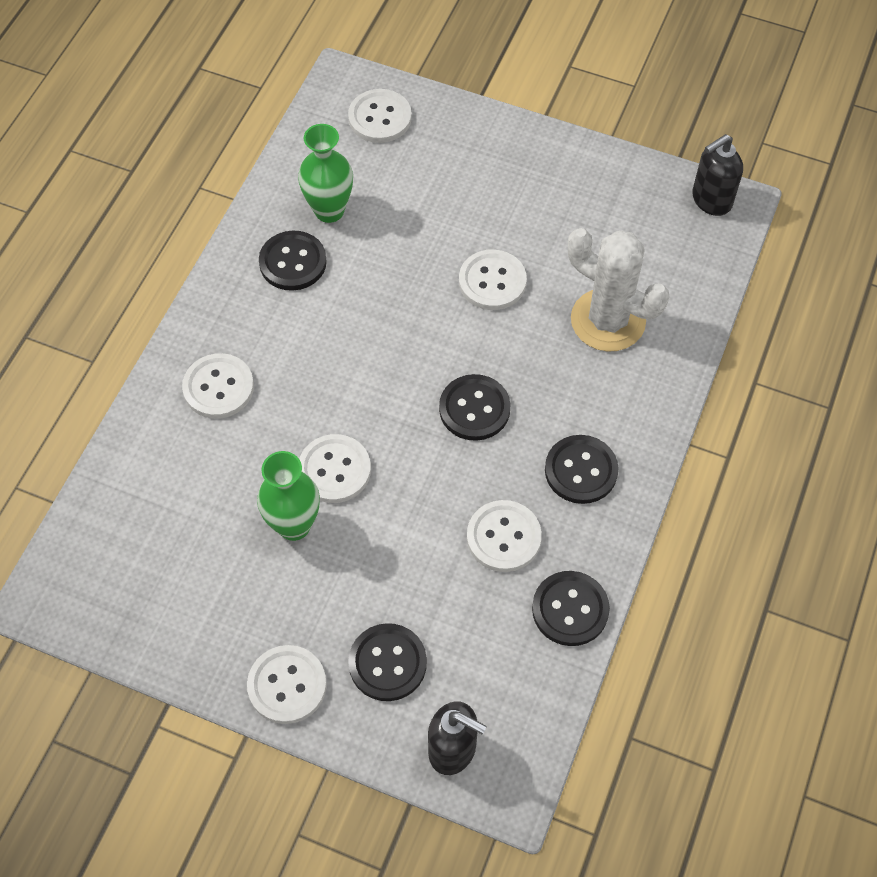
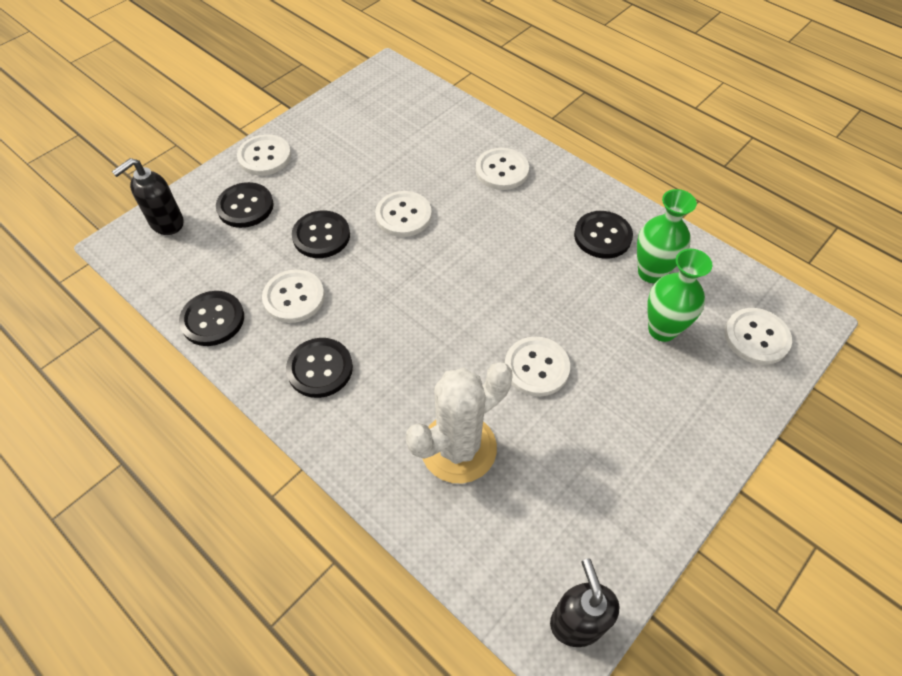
camera: 110 degrees right, 5 degrees down
green vase [257,451,320,541] -> green vase moved to [648,249,712,342]
black button [439,374,511,441] -> black button moved to [292,210,350,258]

